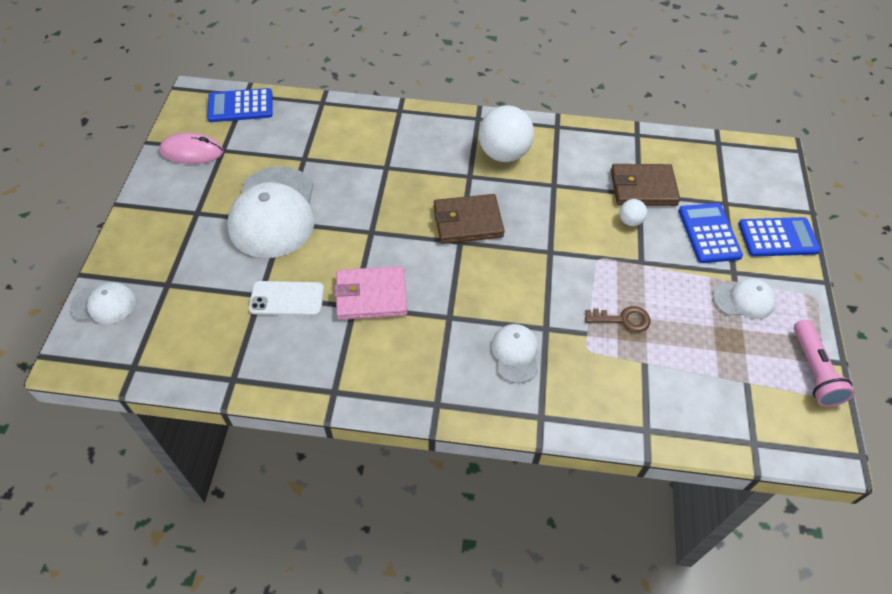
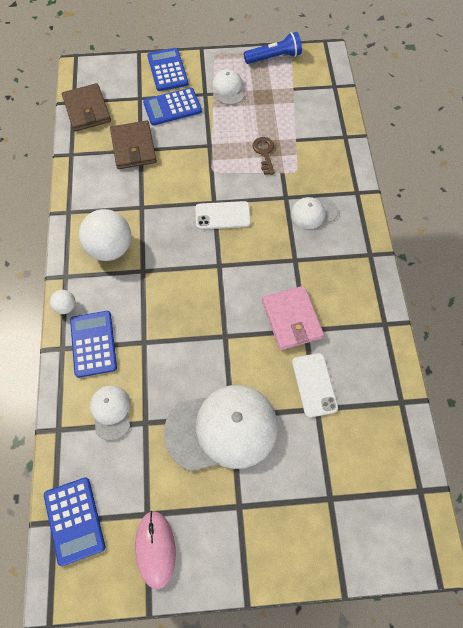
camera: 100 degrees left, 10 degrees up
white cap [70,282,136,324] -> white cap moved to [90,385,131,441]
brown wallet [434,194,505,244] -> brown wallet moved to [62,83,111,132]
white ball [619,199,647,226] -> white ball moved to [50,290,76,314]
pink flashlight [794,320,855,407] -> blue flashlight [244,32,302,64]
none -> blue calculator [70,311,117,378]
none -> white phone [195,201,251,230]

